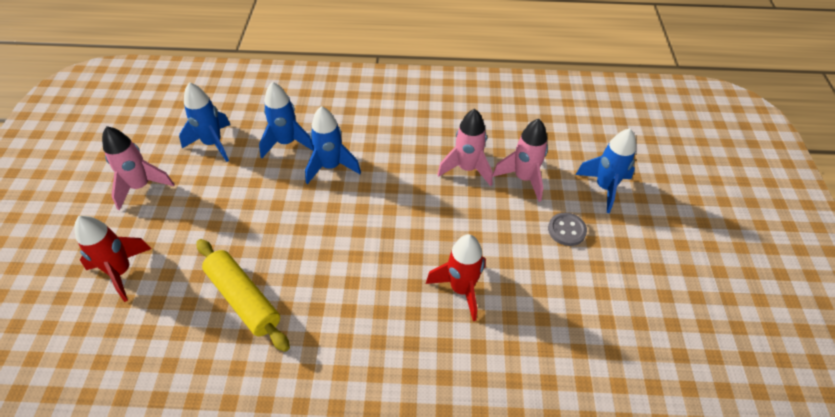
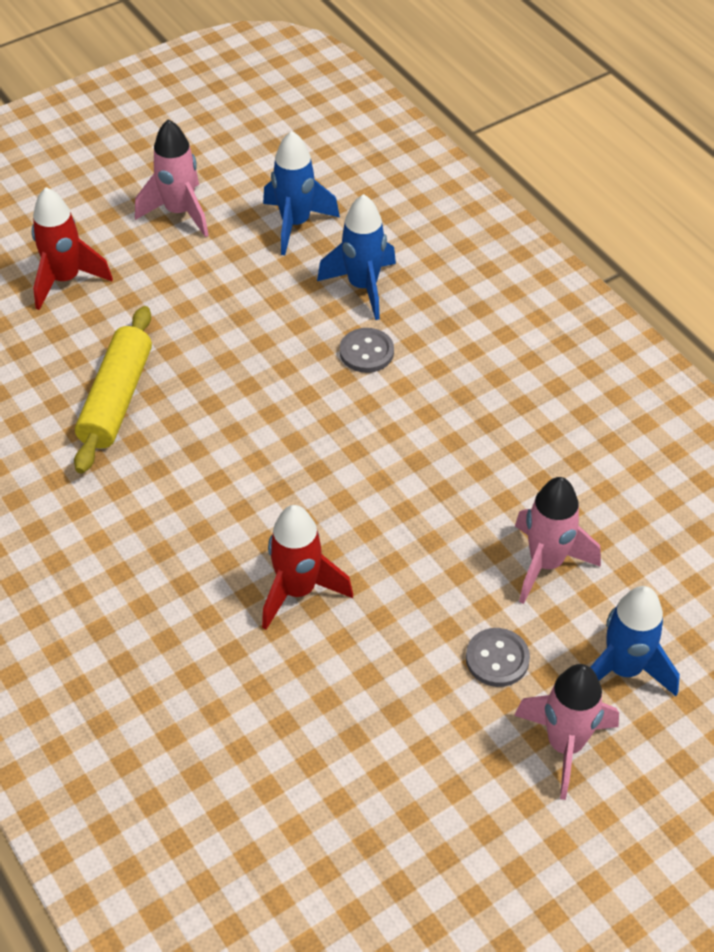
camera: 55 degrees right, 0 degrees up
blue rocket [305,106,361,184] -> grey button [340,328,394,373]
pink rocket [437,109,493,186] -> pink rocket moved to [514,664,619,800]

